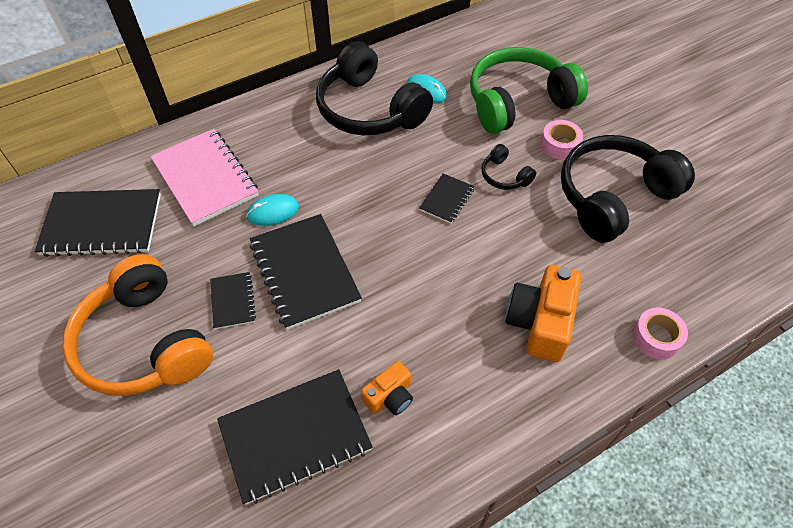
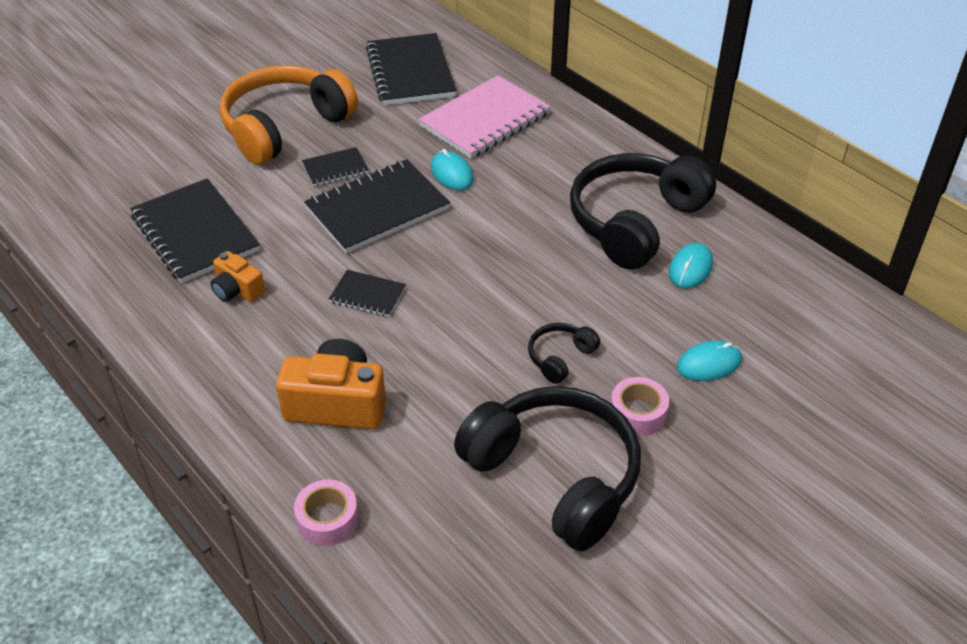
camera: 80 degrees right, 10 degrees down
black notebook [419,173,474,224] -> black notebook moved to [329,270,406,317]
green headphones [470,47,588,134] -> turquoise mouse [677,340,742,381]

